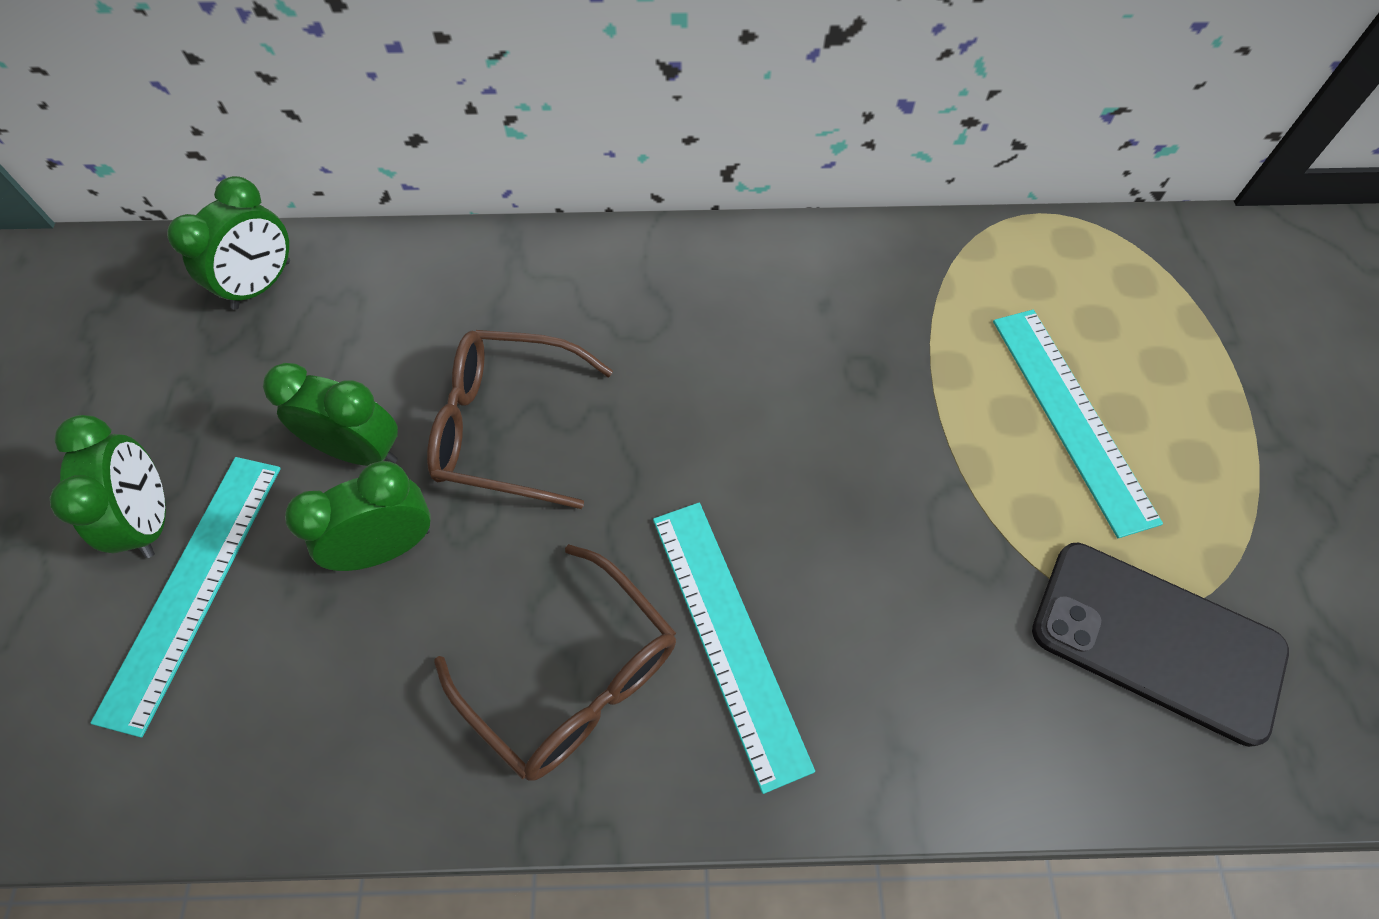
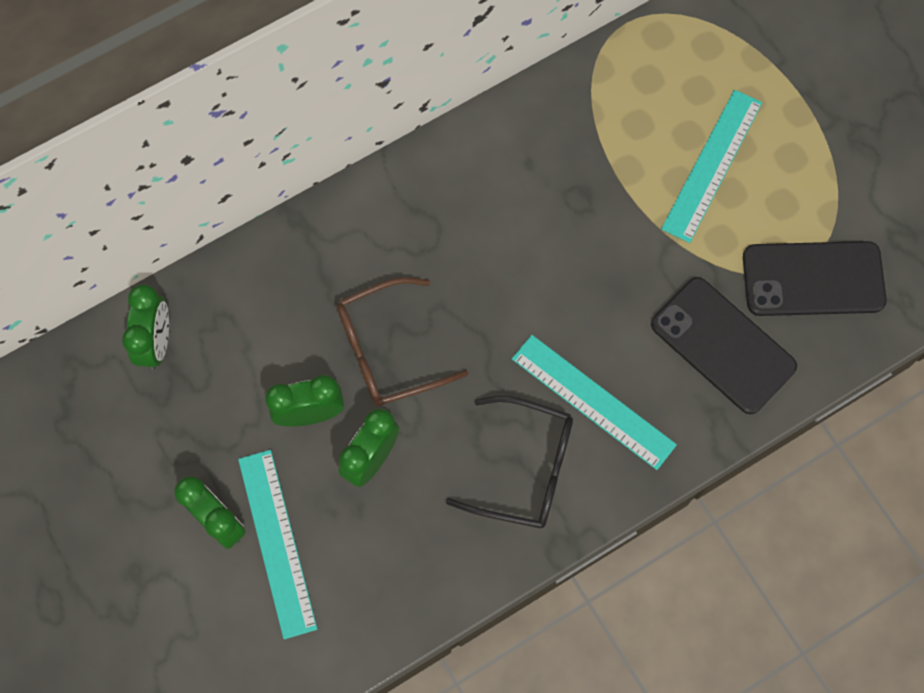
camera: 30 degrees left, 10 degrees up
brown glasses [434,544,676,781] -> black glasses [446,396,573,528]
turquoise ruler [993,310,1163,538] -> turquoise ruler turned 75 degrees clockwise [661,90,762,243]
none -> black phone [651,277,797,414]

